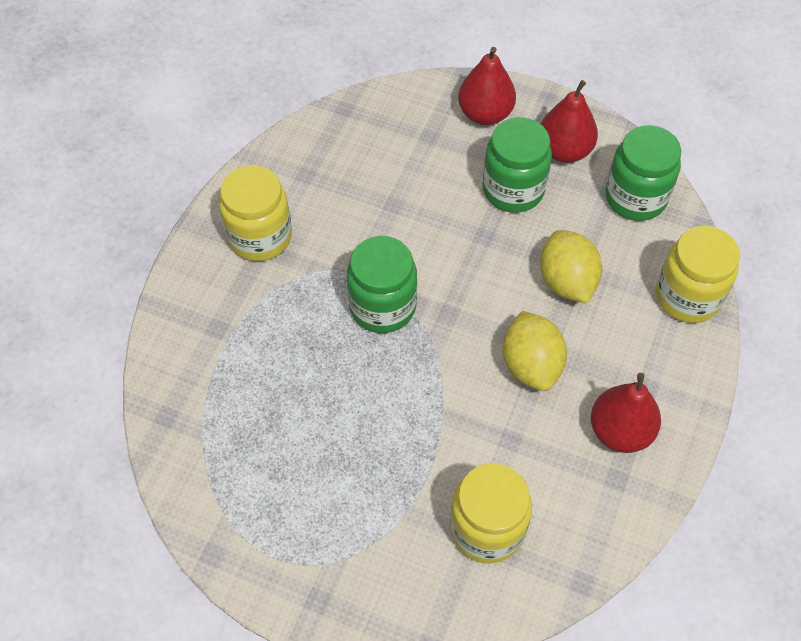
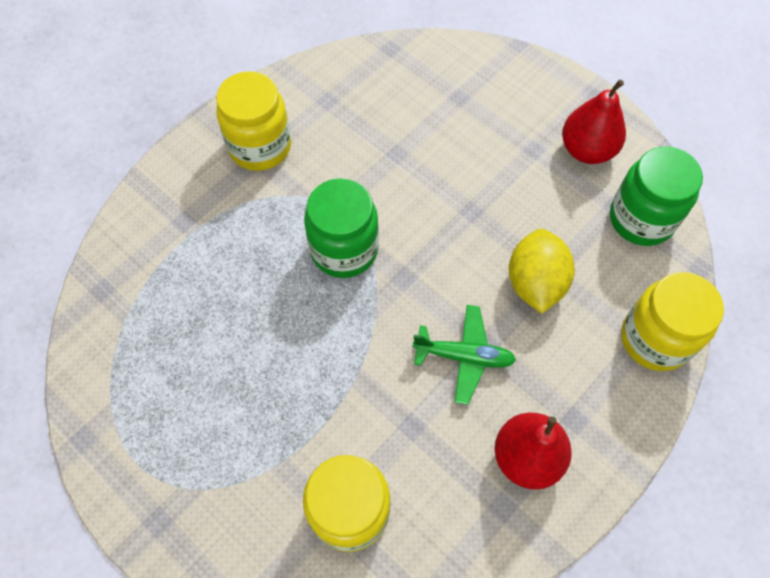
camera: 20 degrees right, 5 degrees up
red pear [458,47,516,125] -> none
green jar [482,117,552,213] -> none
yellow lemon [502,311,567,391] -> green plane [413,305,516,405]

